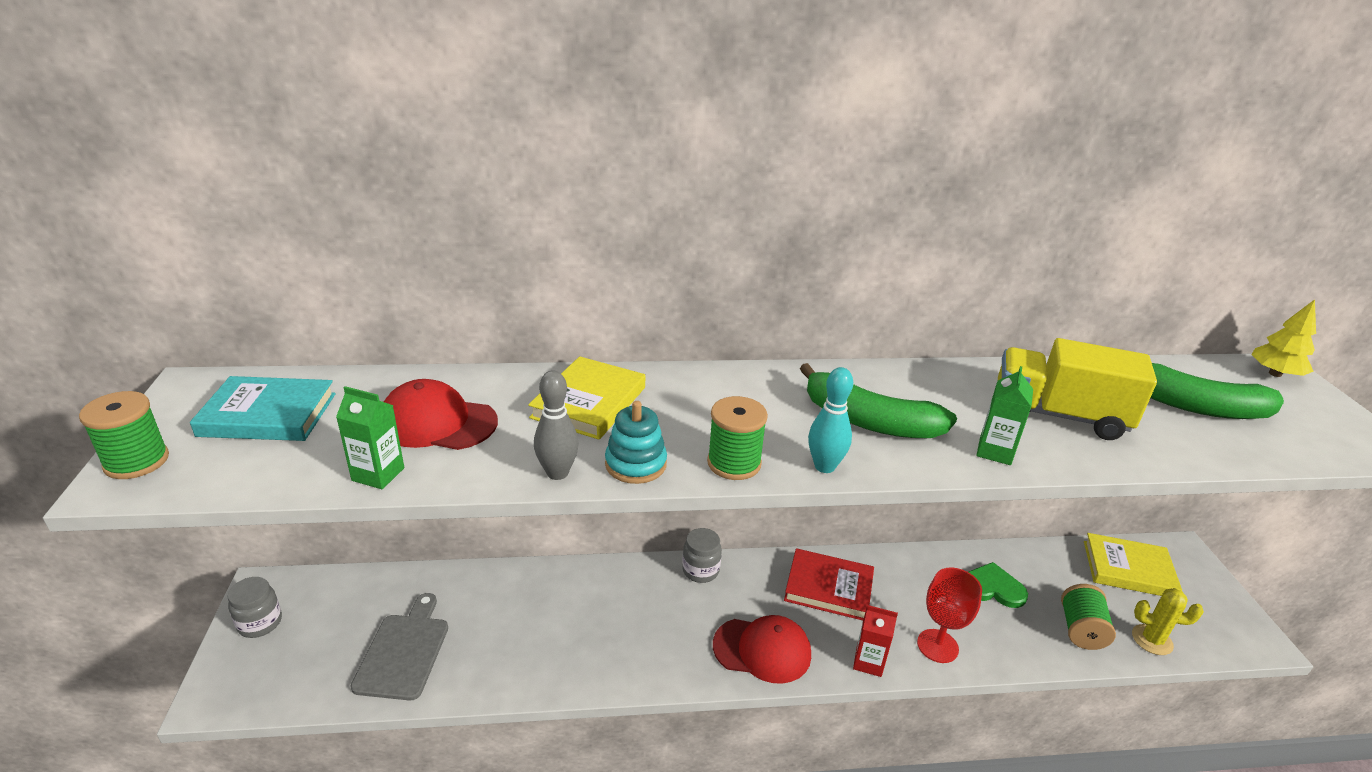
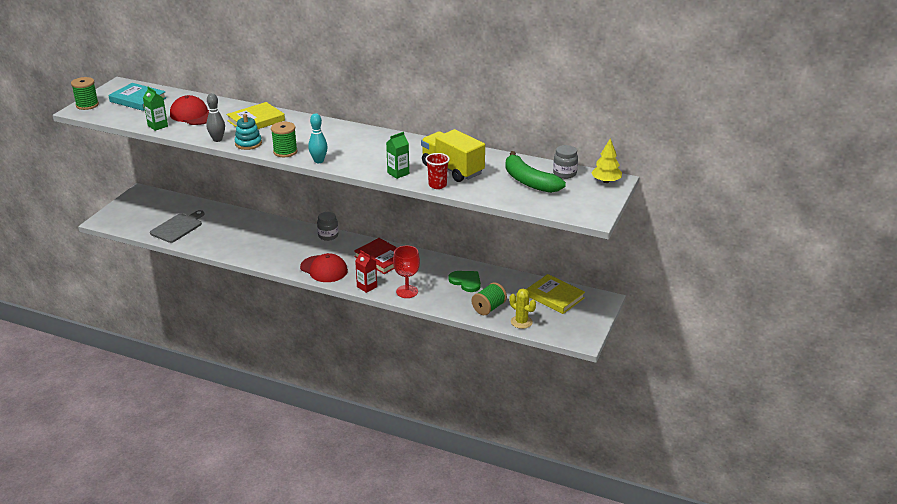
camera: 30 degrees right, 0 degrees up
grey jar [227,577,282,638] -> grey jar moved to [553,145,578,179]
green banana [800,363,957,438] -> none
none -> red cup [425,153,450,189]

